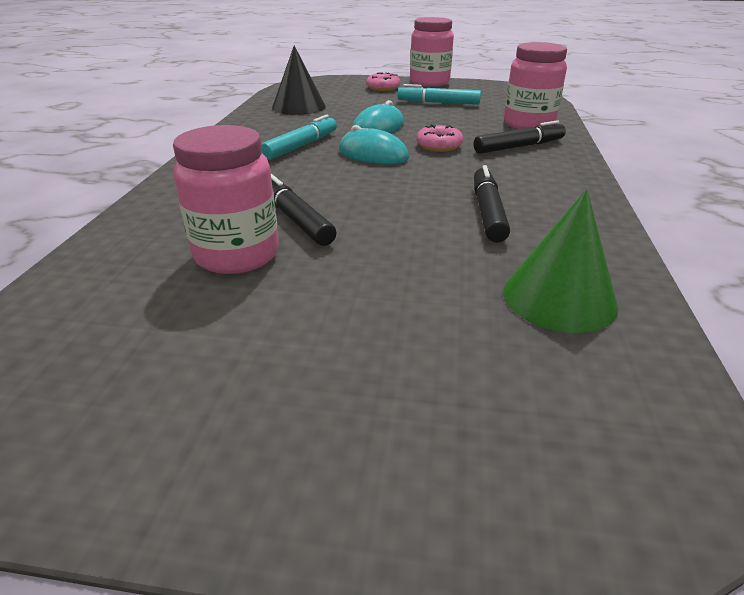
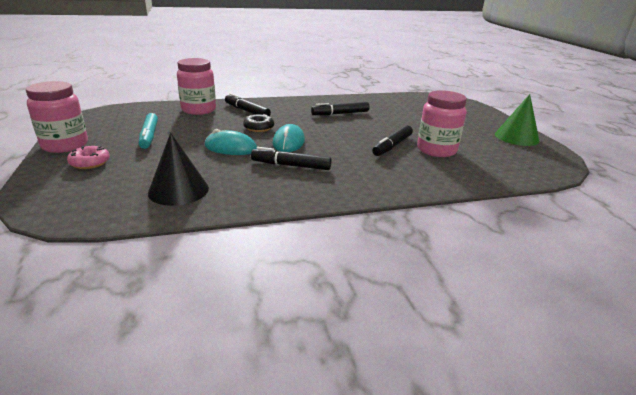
camera: 115 degrees left, 5 degrees down
turquoise marker [261,115,337,160] -> black marker [251,147,332,170]
pink donut [416,124,463,152] -> black donut [243,114,274,132]
green cone [503,189,618,333] -> green cone moved to [495,94,540,146]

